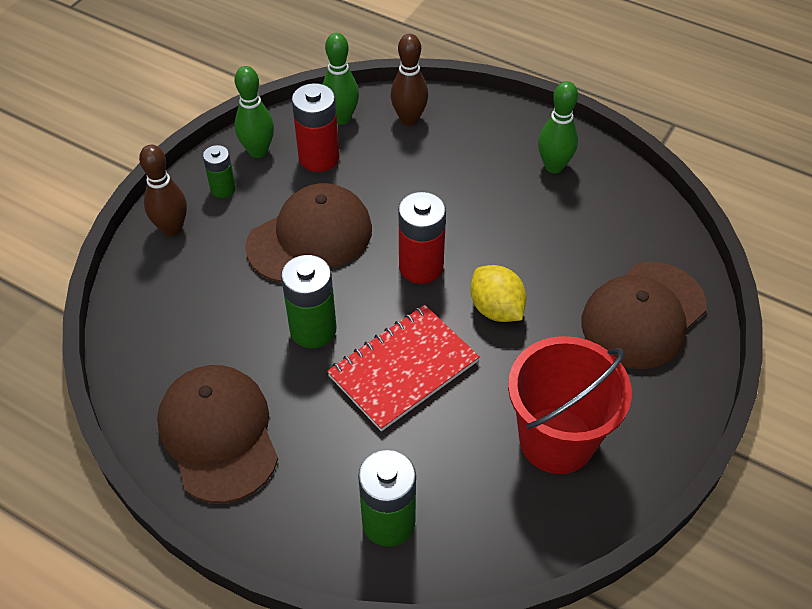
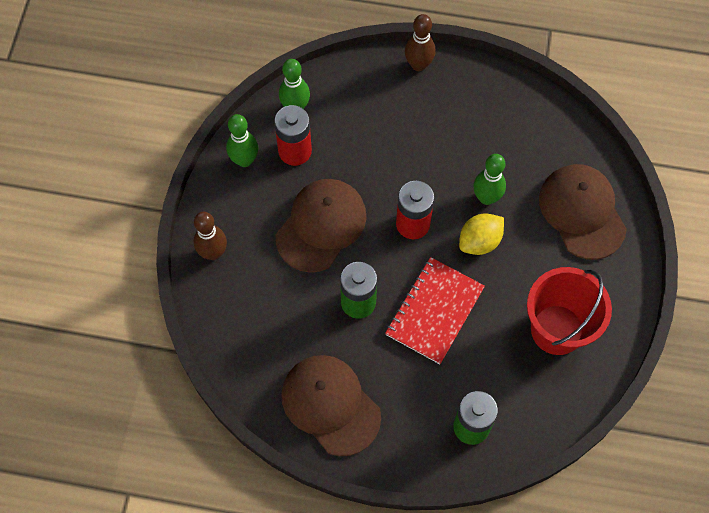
camera: 20 degrees left, 15 degrees up
green battery [203,145,236,198] -> none
brown bowling pin [391,34,428,126] -> brown bowling pin moved to [405,14,436,71]
yellow lemon [470,265,526,322] -> yellow lemon turned 75 degrees counterclockwise [459,213,504,255]
green bowling pin [538,81,578,173] -> green bowling pin moved to [473,154,506,205]
brown cap [582,262,707,369] -> brown cap turned 135 degrees clockwise [539,164,627,260]

